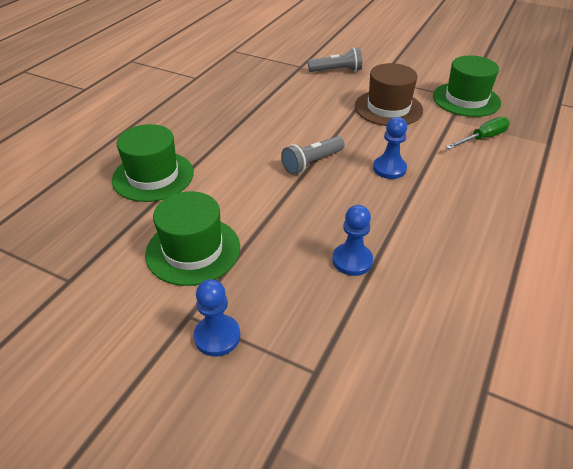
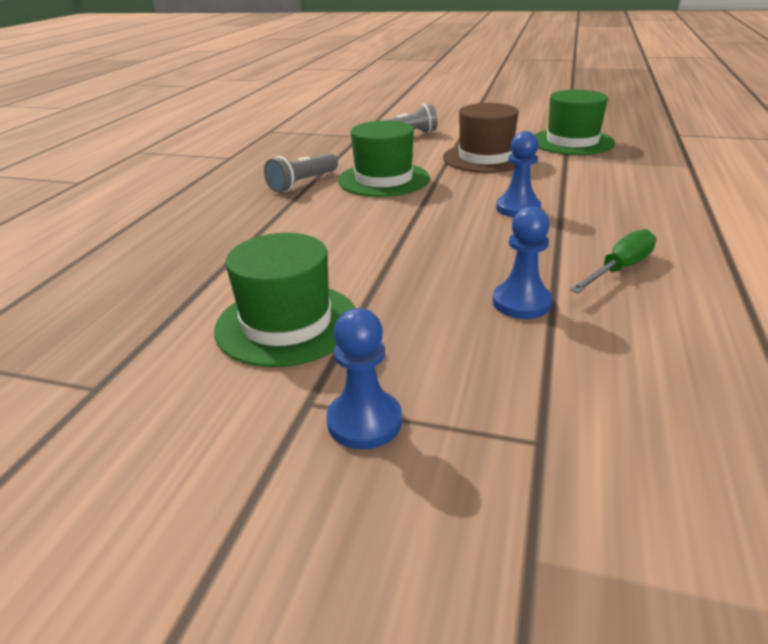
camera: 10 degrees left, 10 degrees down
green hat [112,124,194,202] -> green hat moved to [338,120,430,197]
grey flashlight [281,136,345,174] -> grey flashlight moved to [264,153,338,192]
green screwdriver [446,117,510,149] -> green screwdriver moved to [570,229,656,293]

